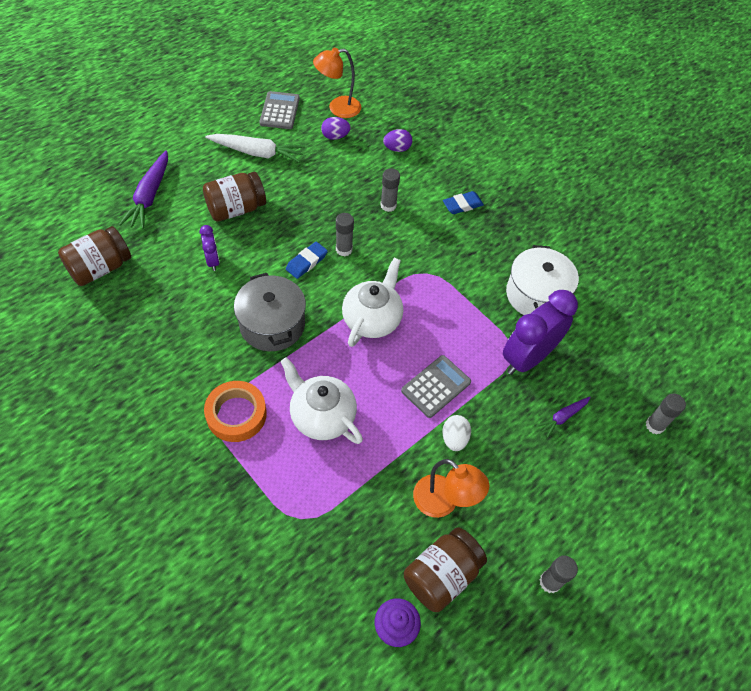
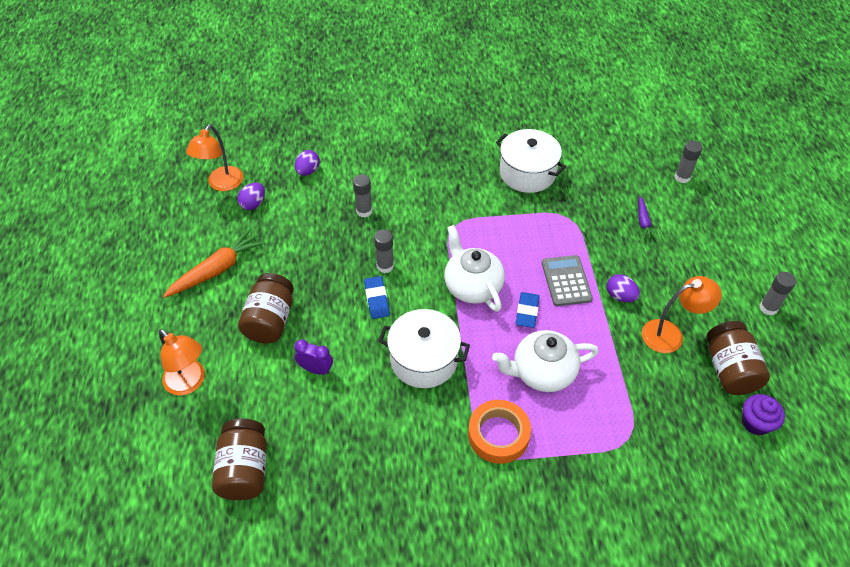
camera: 50 degrees left, 5 degrees down
purple carrot [119,150,168,229] -> orange lamp [159,329,205,395]
white carrot [205,134,305,163] -> orange carrot [163,229,265,298]
grey pot [234,273,306,351] -> white pot [379,309,470,388]
grey calculator [259,91,300,129] -> none
white egg [442,415,471,451] -> purple egg [607,274,640,302]
blue eraser [443,191,484,214] -> blue eraser moved to [516,292,540,328]
purple clock [503,290,578,375] -> none

